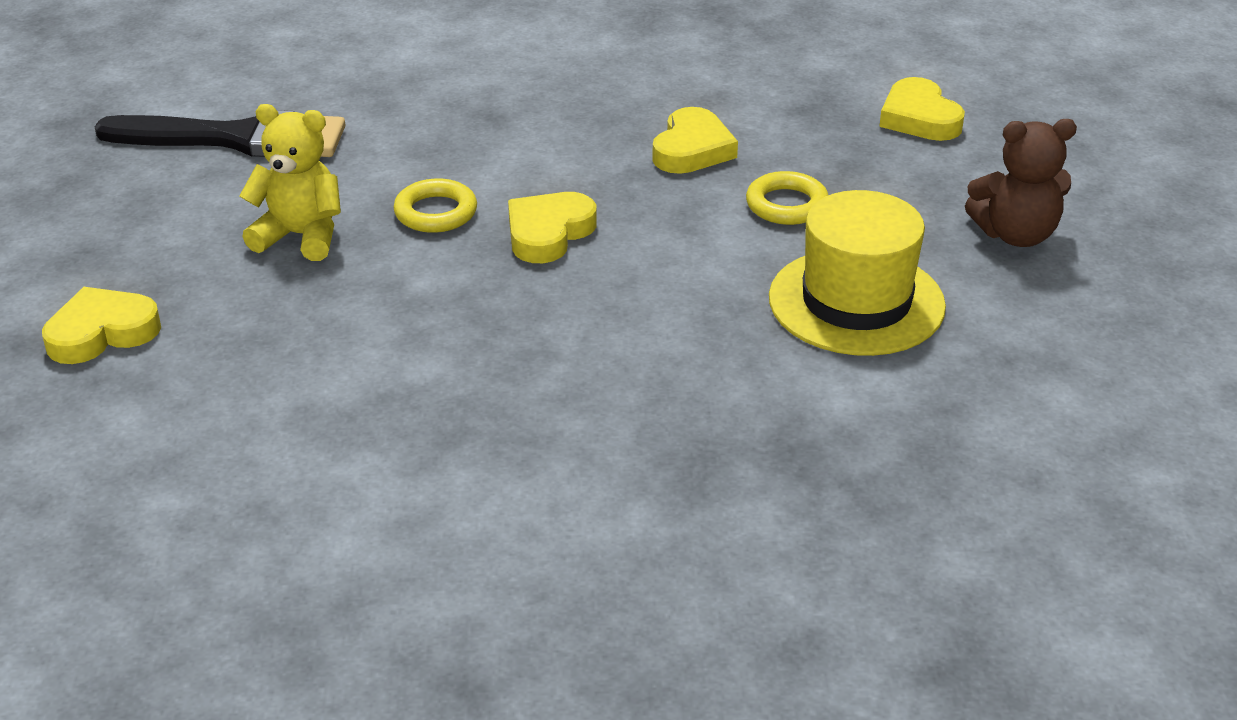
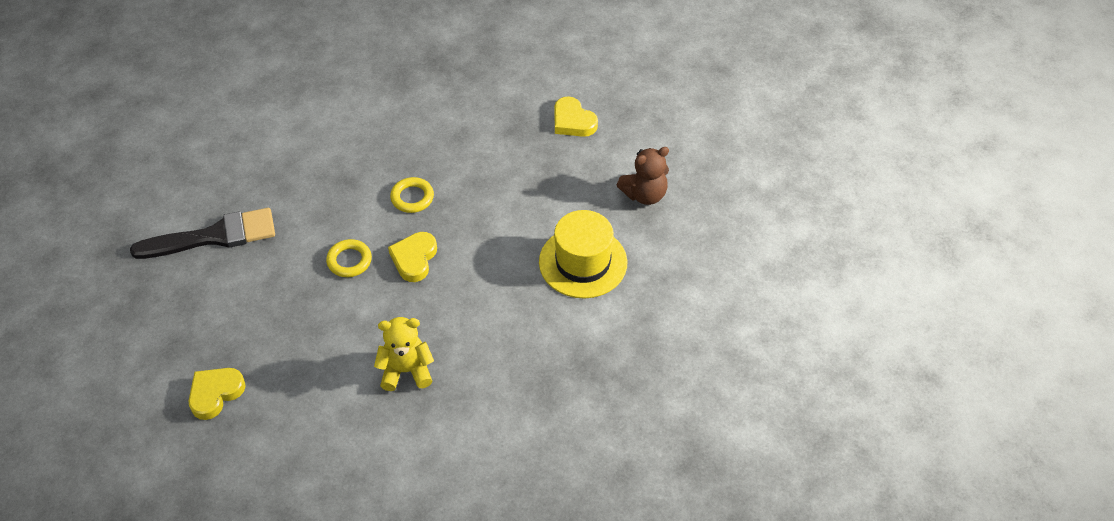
camera: 20 degrees left, 15 degrees up
yellow teddy bear [239,104,341,261] -> yellow teddy bear moved to [374,317,434,391]
yellow heart [652,107,738,174] -> none
yellow ring [746,171,828,225] -> yellow ring moved to [390,177,434,213]

